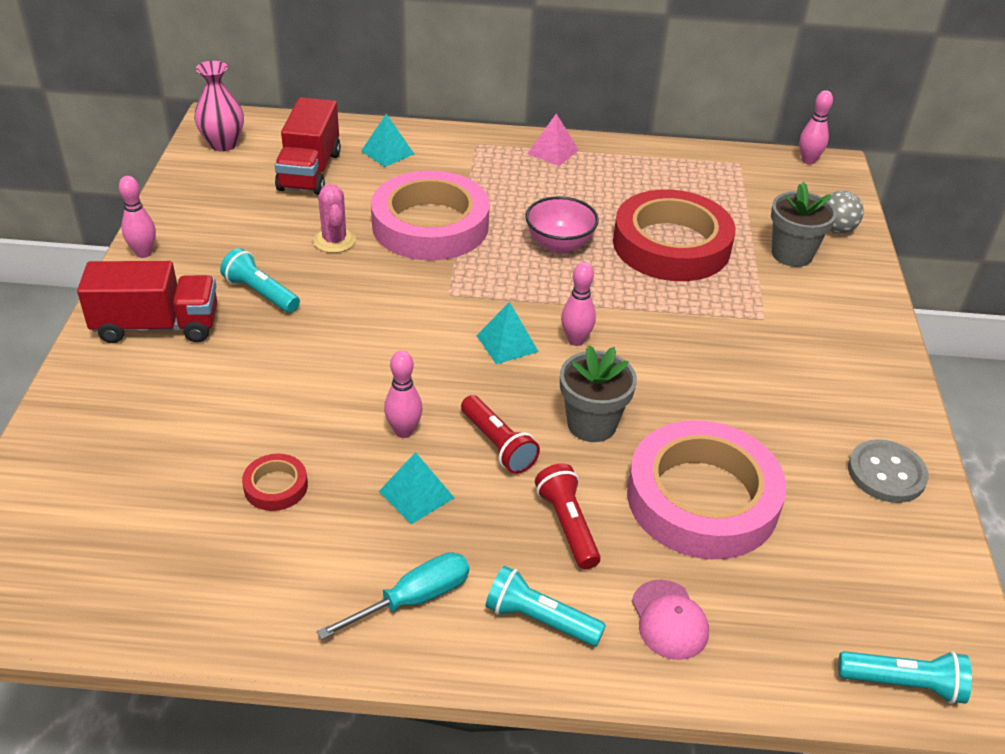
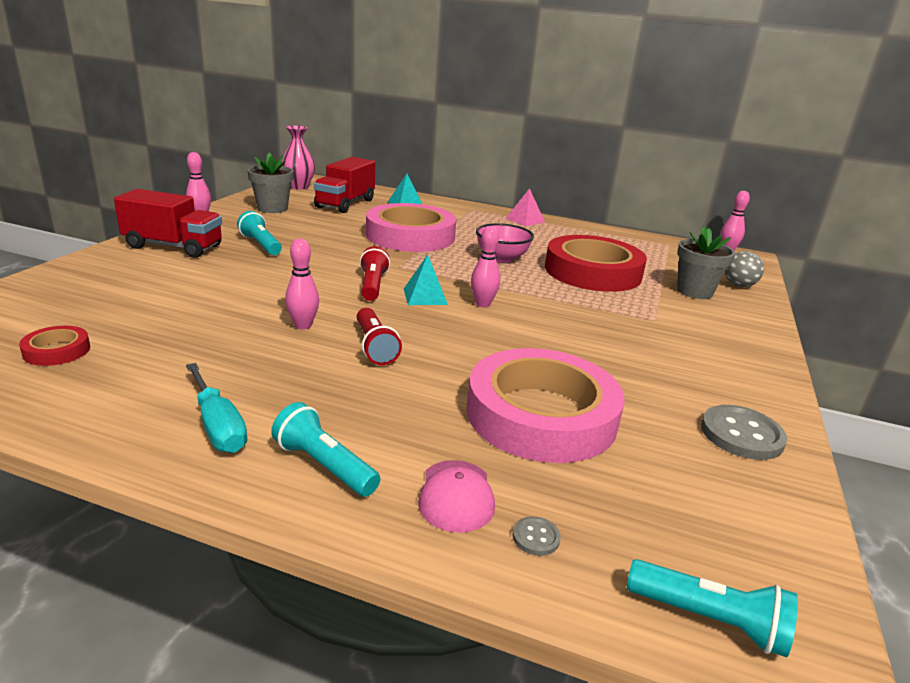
camera: 15 degrees right, 15 degrees down
red tape [242,454,308,511] -> red tape moved to [19,326,90,366]
pink cactus [313,184,356,253] -> none
turquoise screwdriver [316,552,469,640] -> turquoise screwdriver turned 75 degrees clockwise [186,363,247,453]
turquoise pyramid [378,452,454,524] -> none
red flashlight [535,463,601,569] -> red flashlight moved to [360,246,390,301]
grey flower pot [560,345,637,442] -> grey flower pot moved to [247,153,294,213]
none -> grey button [513,516,561,556]

